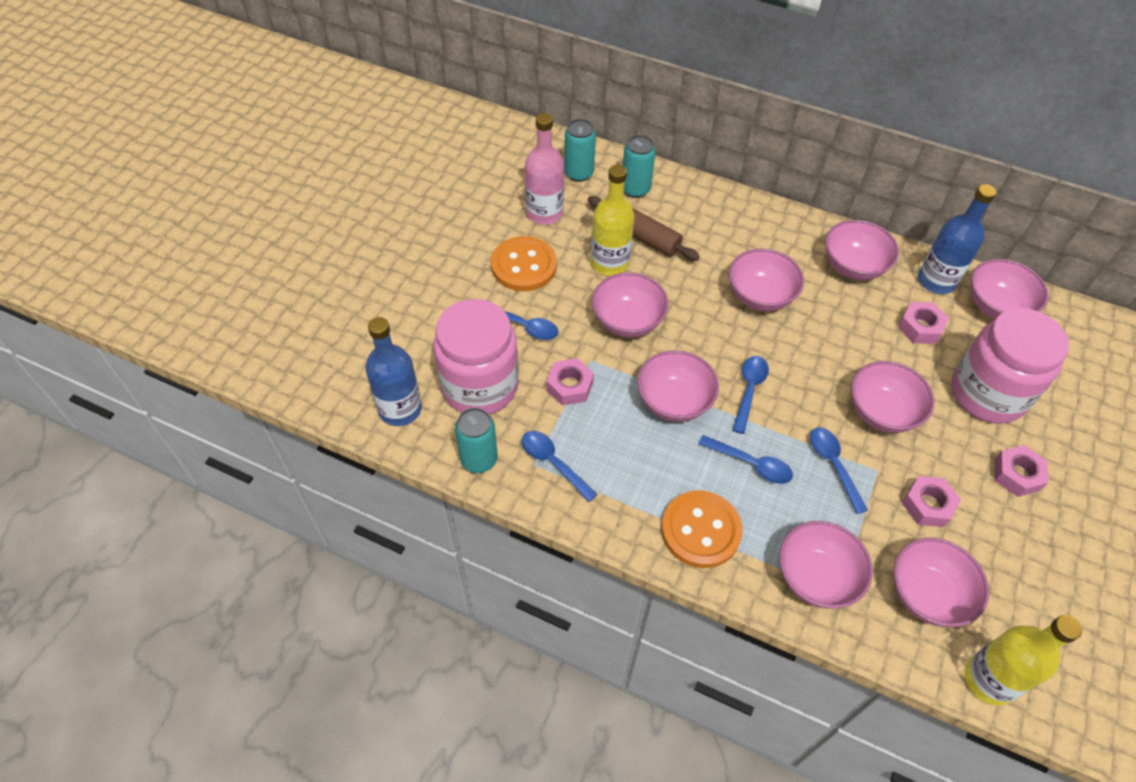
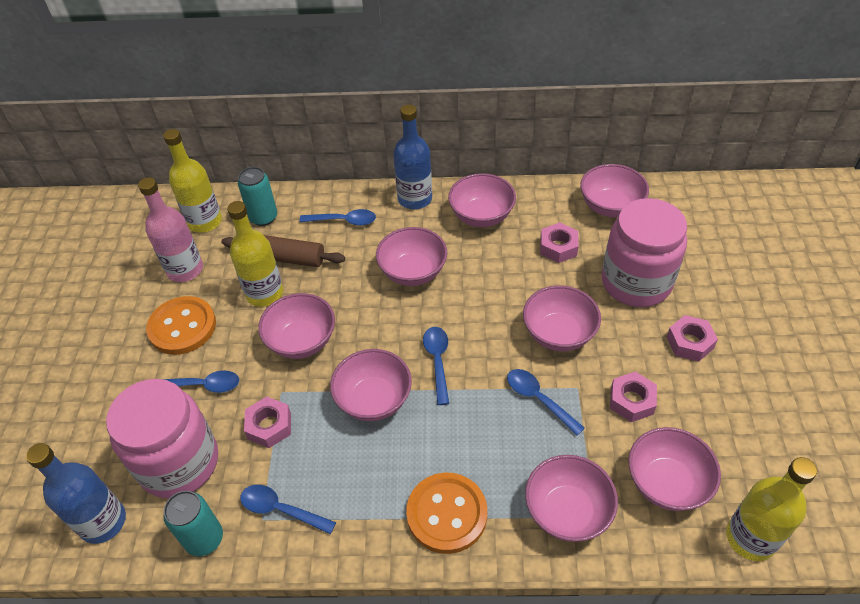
camera: 20 degrees left, 5 degrees down
turquoise can [564,119,596,182] -> yellow bottle [163,129,222,233]
blue spoon [699,435,793,484] -> blue spoon moved to [299,209,376,226]
blue bottle [918,184,997,294] -> blue bottle moved to [393,105,432,209]

